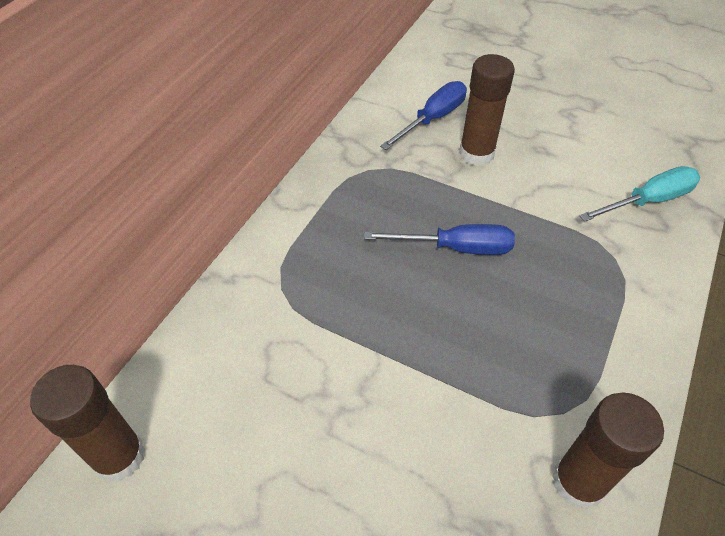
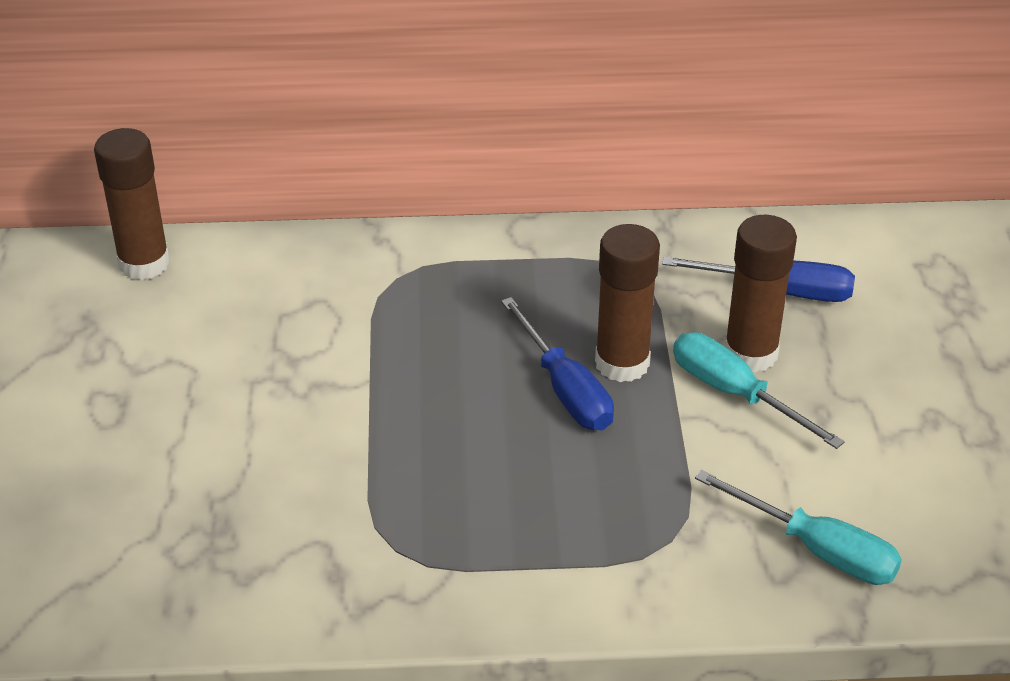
camera: 60 degrees right, 10 degrees down
brown glue stick [552,393,664,509] -> brown glue stick moved to [595,224,660,382]
none -> turquoise screwdriver [673,332,845,449]

